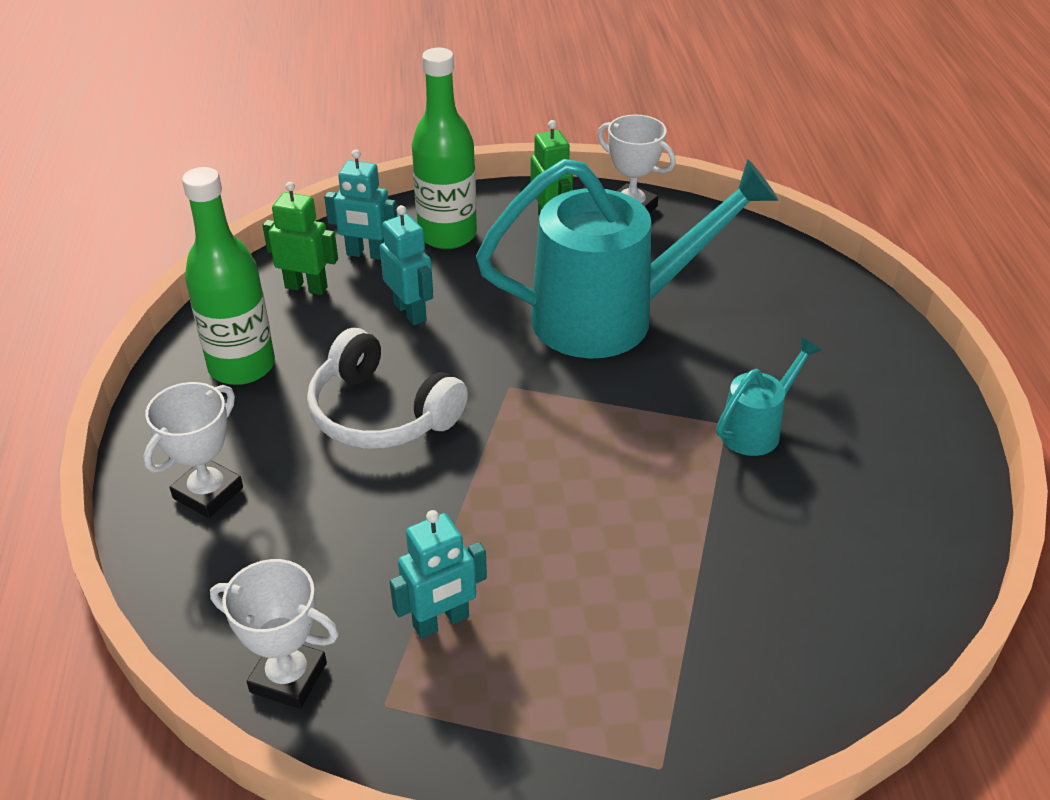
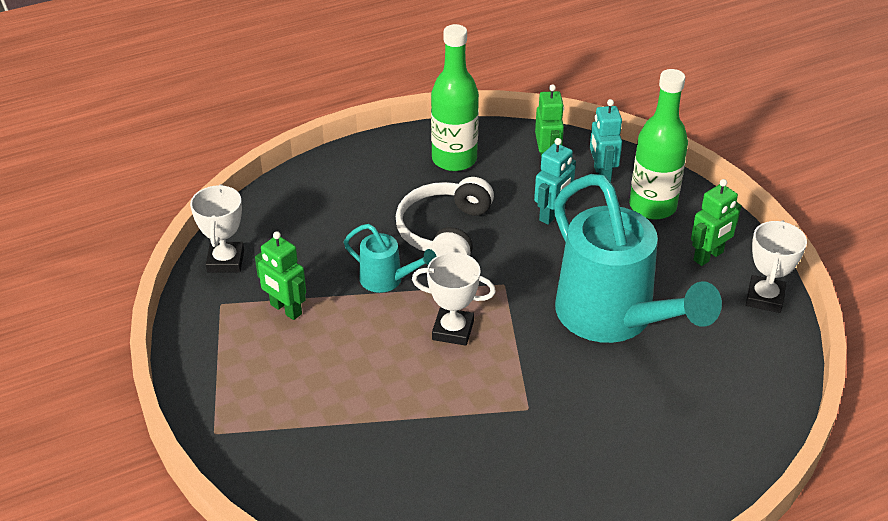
camera: 70 degrees right, 0 degrees up
white trophy [143,382,243,518] -> white trophy moved to [412,252,496,346]
turquoise robot [390,510,487,639] -> green robot [255,231,306,320]
turquoise watering can [716,337,821,456] -> turquoise watering can moved to [344,224,436,293]

